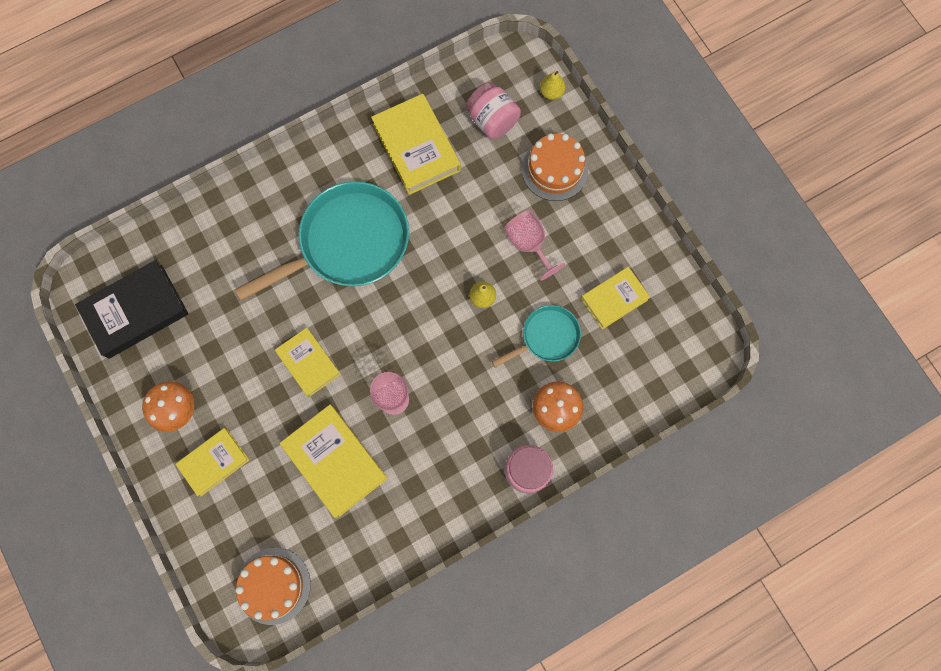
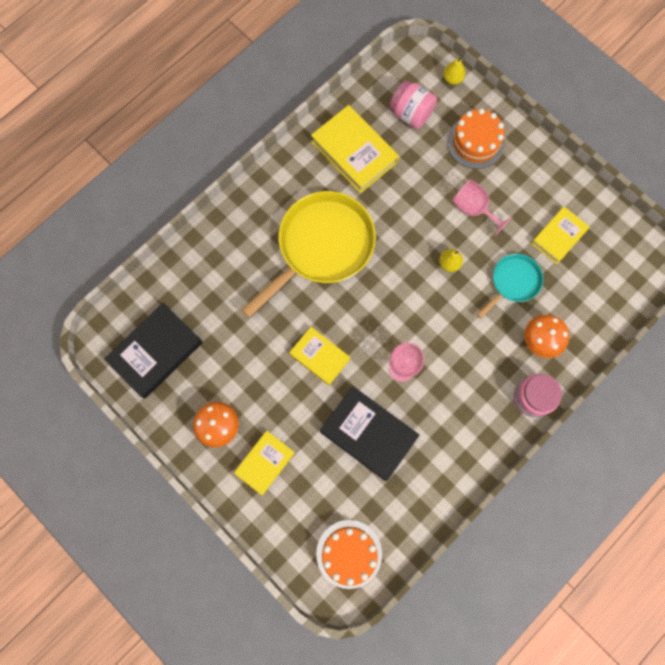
camera: 15 degrees left, 0 degrees up
turquoise pan [235,181,409,301] -> yellow pan [242,191,376,318]
yellow book [280,404,388,518] -> black book [320,386,420,481]

